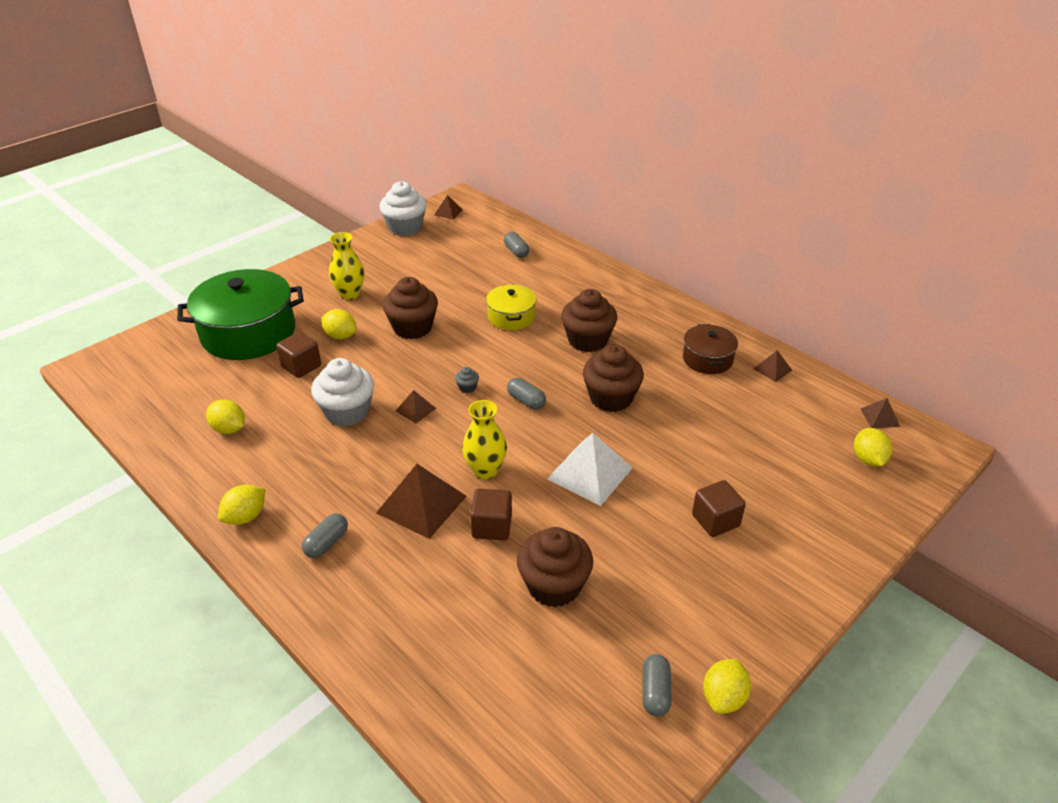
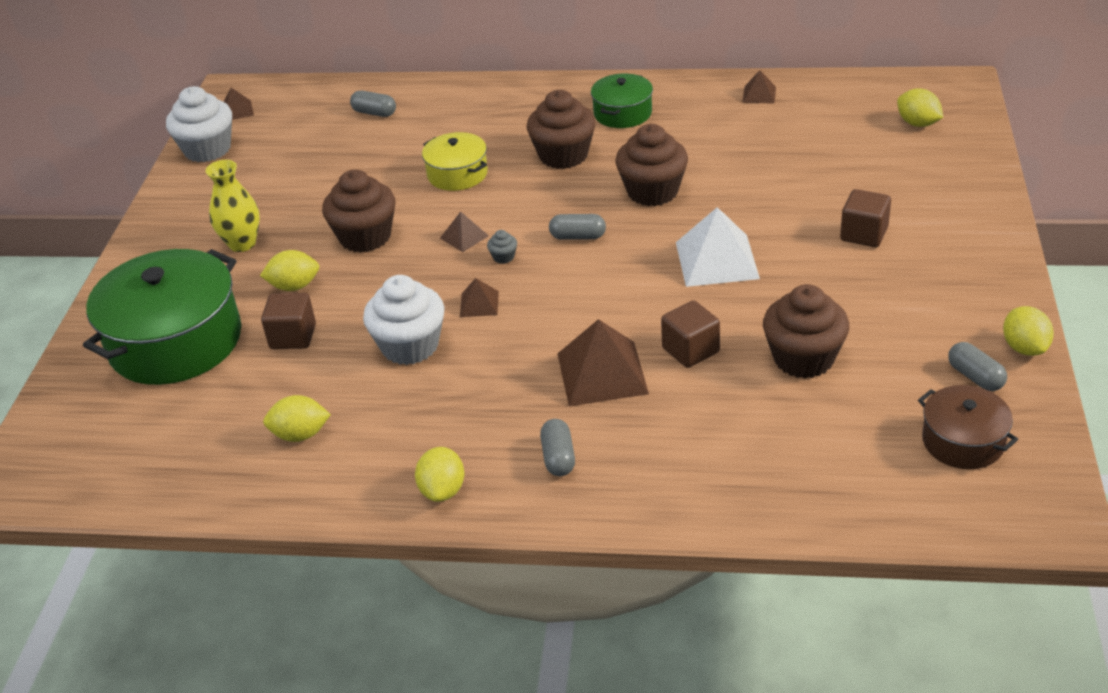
camera: 35 degrees left, 0 degrees up
yellow vase [462,400,507,479] -> none
brown pot [683,324,738,374] -> brown pot moved to [918,385,1018,469]
brown pyramid [861,398,900,428] -> brown pyramid moved to [440,211,489,252]
none -> green pot [591,74,653,128]

